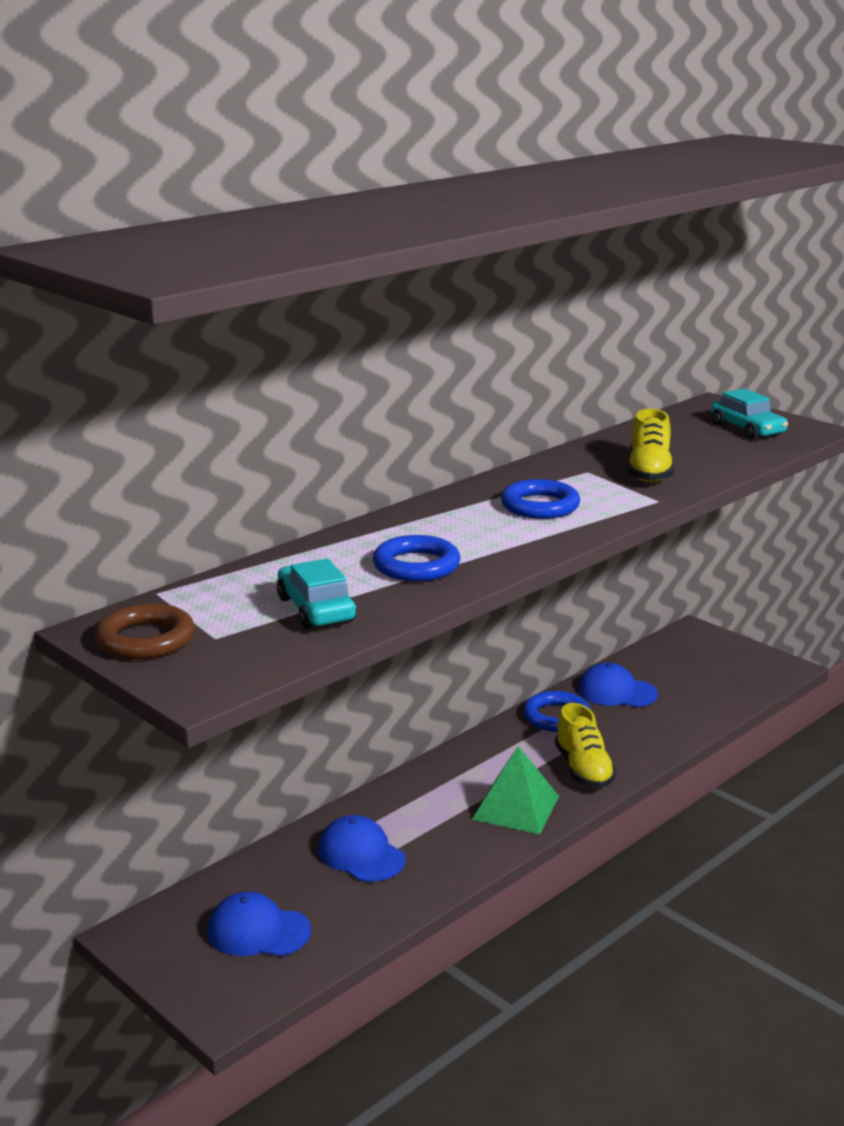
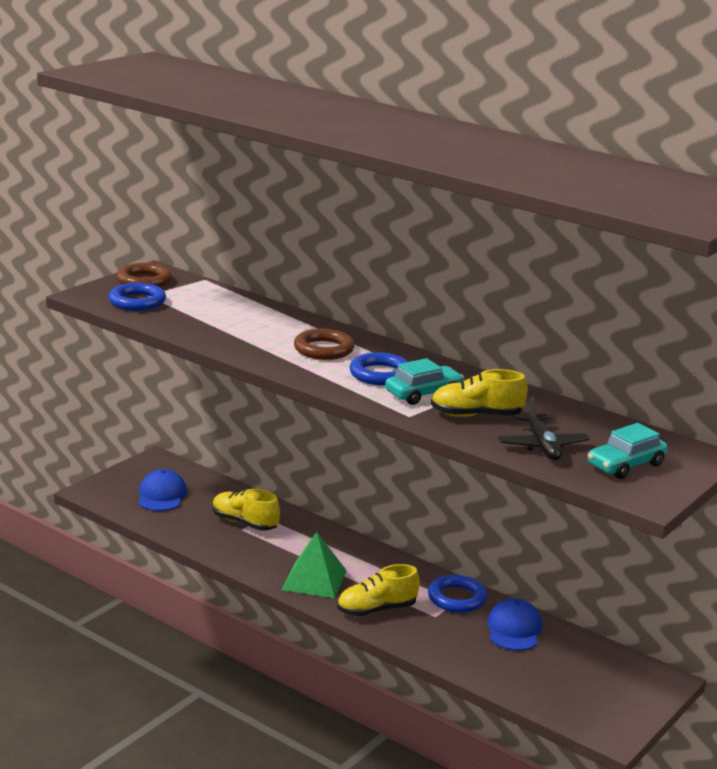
camera: 80 degrees right, 0 degrees up
turquoise car [277,558,356,629] -> turquoise car moved to [385,358,464,405]
blue cap [318,815,406,882] -> yellow shoe [213,489,280,531]
blue ring [373,535,460,581] -> blue ring moved to [109,283,166,311]
none -> brown ring [294,329,354,360]
none -> black plane [498,397,590,460]

